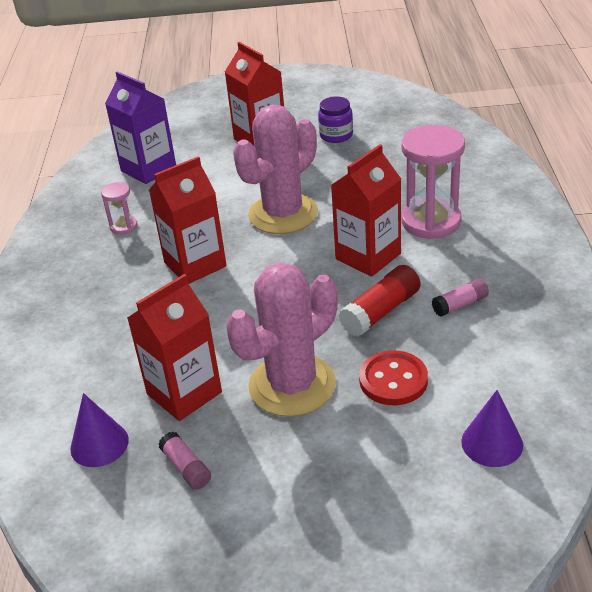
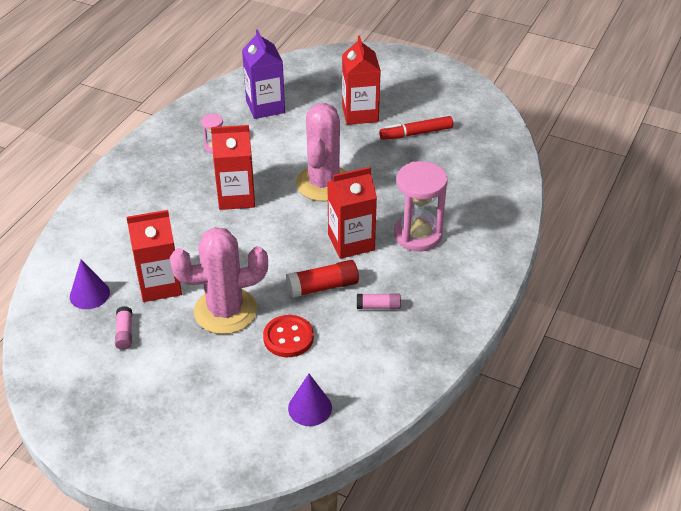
camera: 25 degrees right, 5 degrees up
pink cactus [233,104,318,234] -> pink cactus turned 60 degrees counterclockwise [296,103,346,202]
purple jar [318,96,353,143] -> red marker [379,116,453,140]

